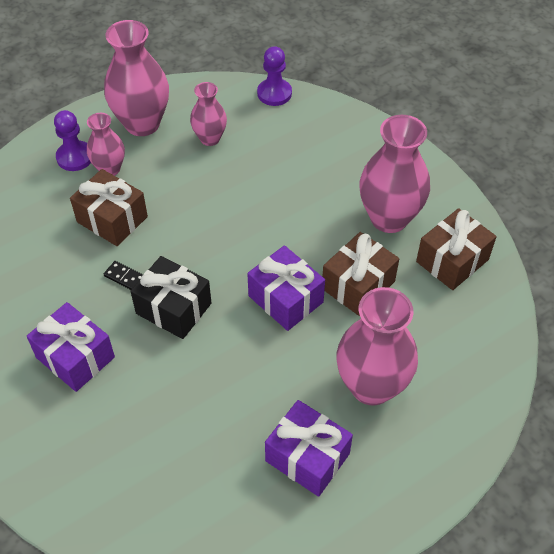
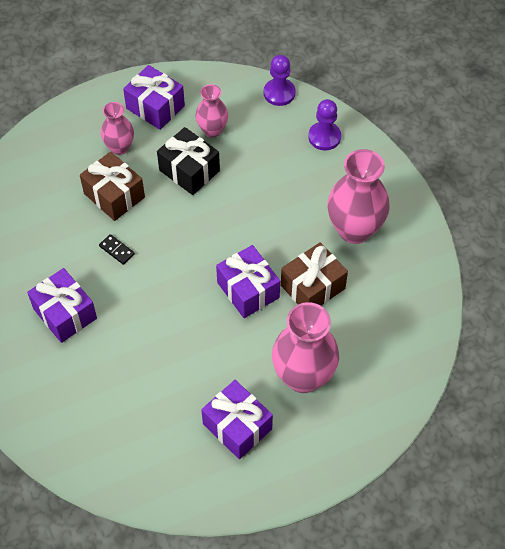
camera: 10 degrees right, 5 degrees up
purple pawn [54,110,91,171] -> purple pawn moved to [308,99,341,150]
pink vase [104,20,169,136] -> purple gift [123,65,185,130]
black gift [130,256,212,339] -> black gift moved to [157,127,220,195]
brown gift [416,208,496,290] -> none

